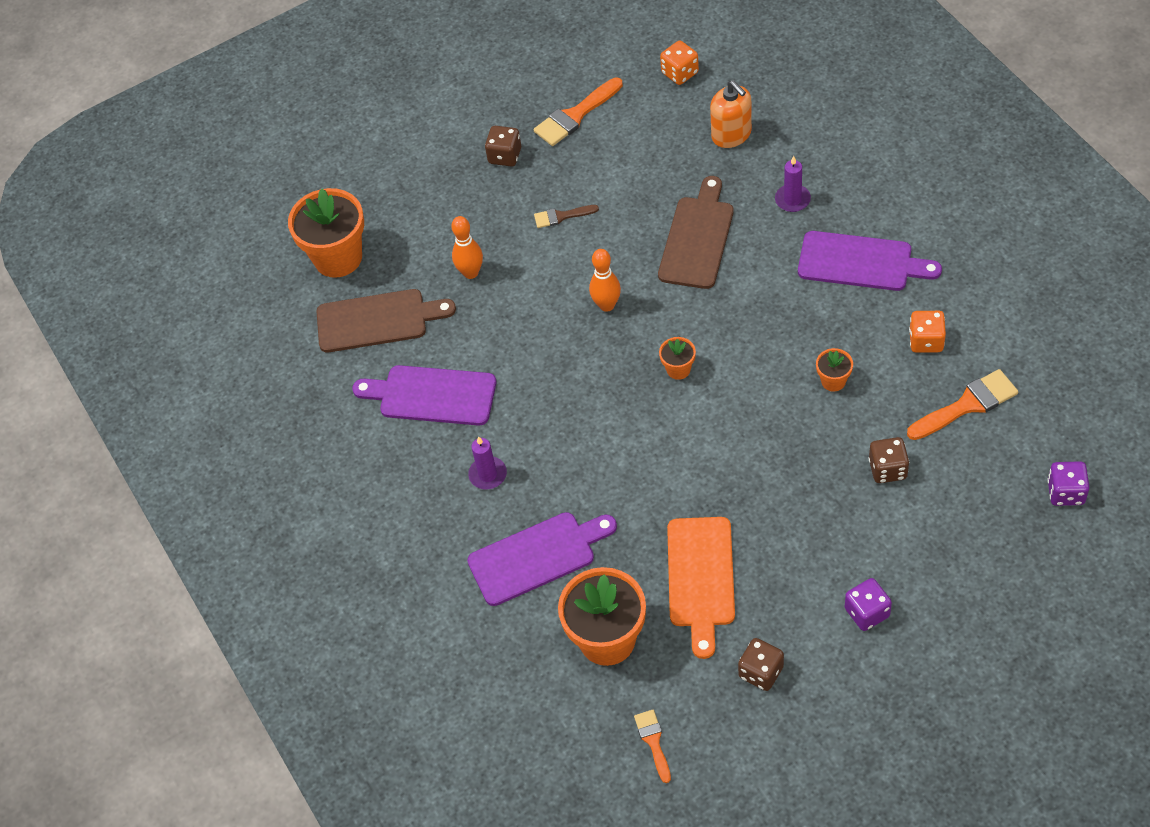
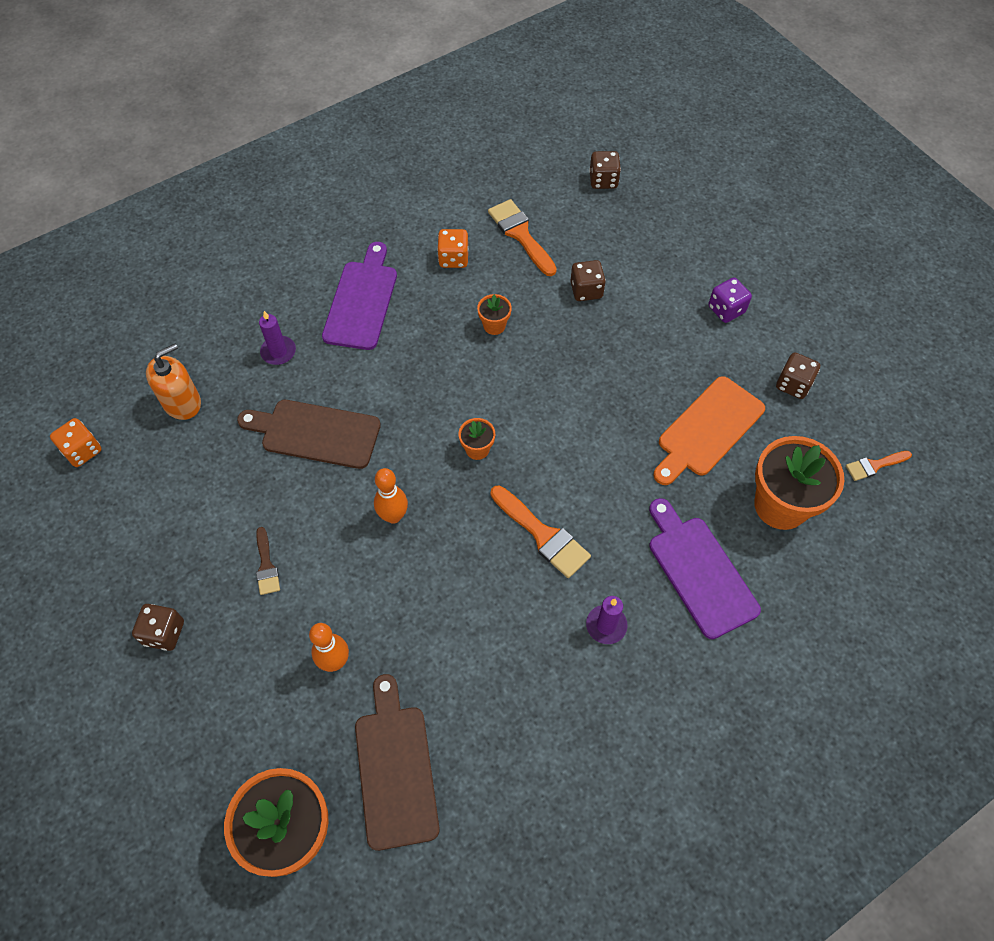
camera: 100 degrees left, 5 degrees up
purple cutting board [352,365,496,426] -> none
orange brush [534,77,623,146] -> orange brush moved to [491,485,591,578]
orange cutting board [667,517,735,659] -> orange cutting board turned 135 degrees clockwise [653,376,765,485]
purple dice [1047,461,1090,506] -> brown dice [589,151,621,189]

